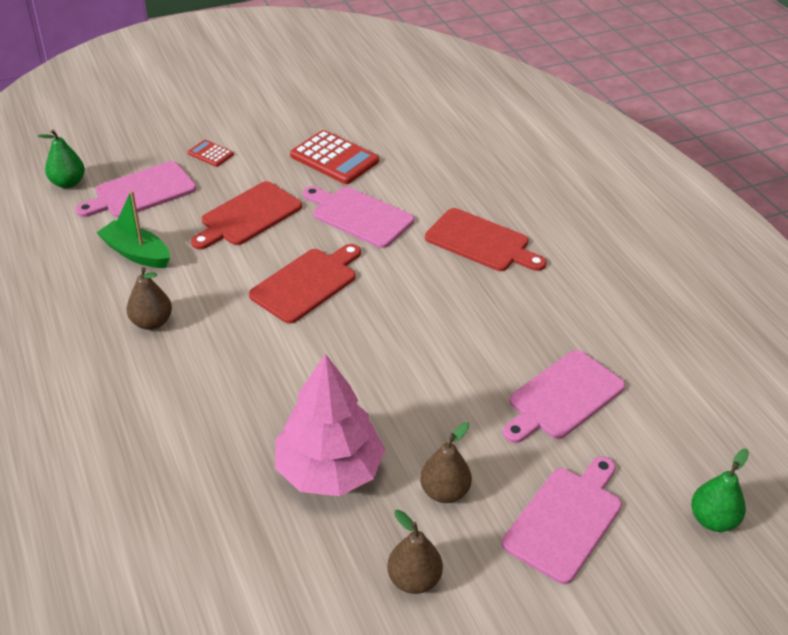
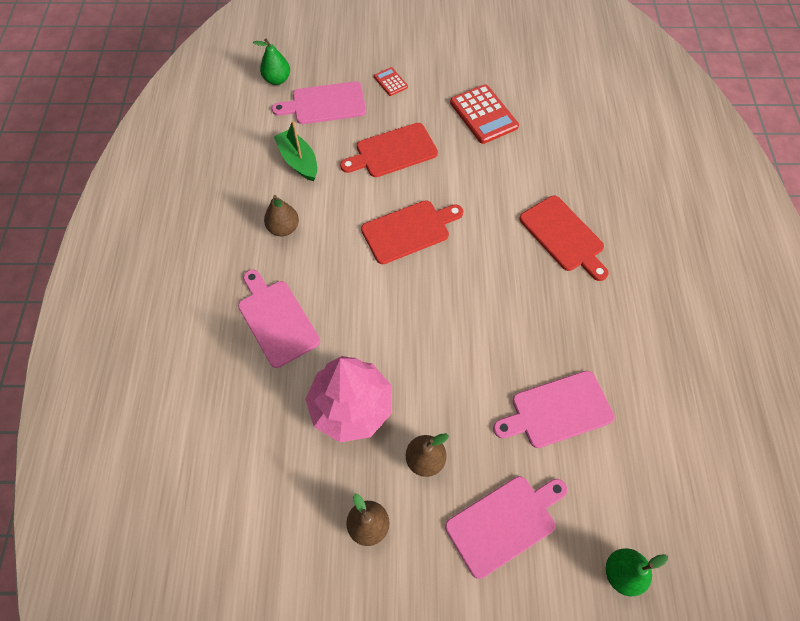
camera: 25 degrees right, 20 degrees up
pink cutting board [303,186,414,248] -> pink cutting board moved to [238,270,320,368]

